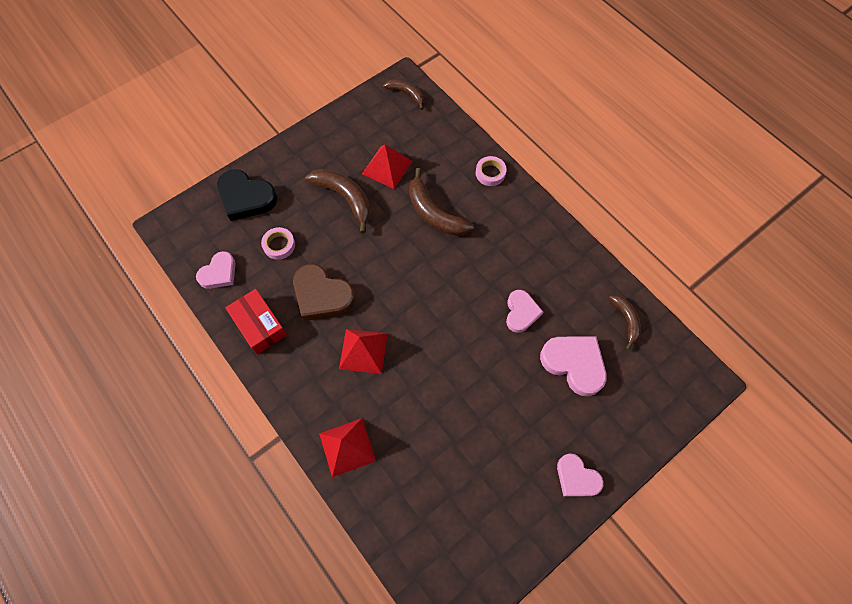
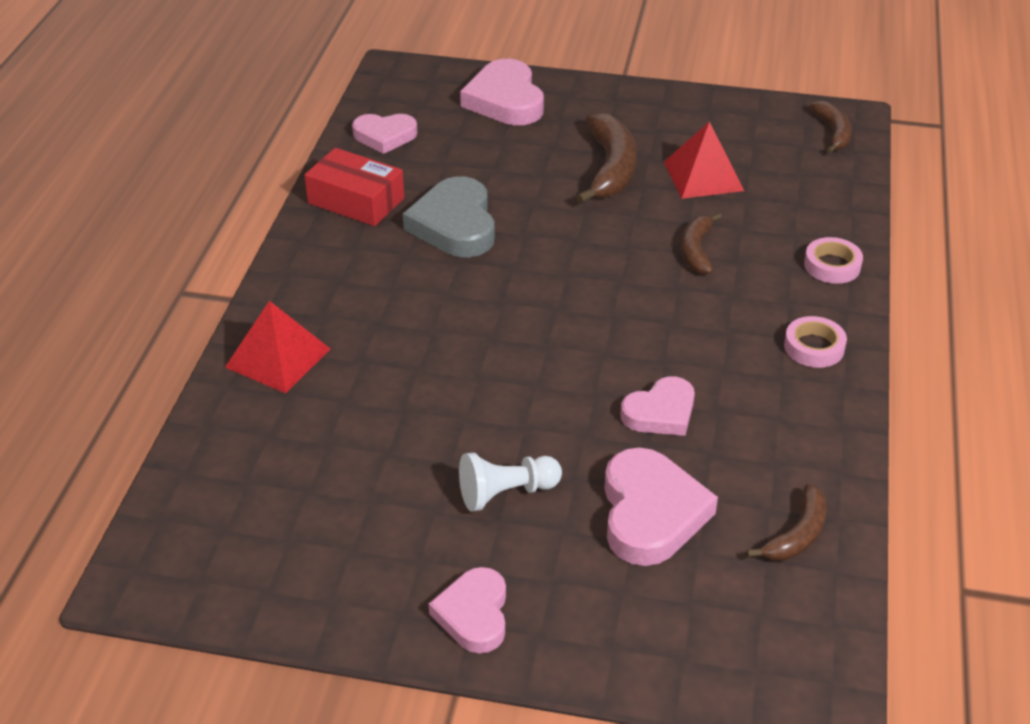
camera: 50 degrees right, 25 degrees down
black heart [217,169,277,221] -> pink heart [460,59,544,125]
red box [225,289,287,355] -> red box turned 75 degrees counterclockwise [304,148,404,226]
pink tape [261,227,295,260] -> pink tape moved to [784,316,847,368]
brown heart [293,264,355,321] -> grey heart [403,176,495,257]
red pyramid [339,329,388,374] -> none
brown banana [409,168,474,236] -> brown banana [681,213,722,274], size x0.60
none -> white pawn [459,452,562,512]

